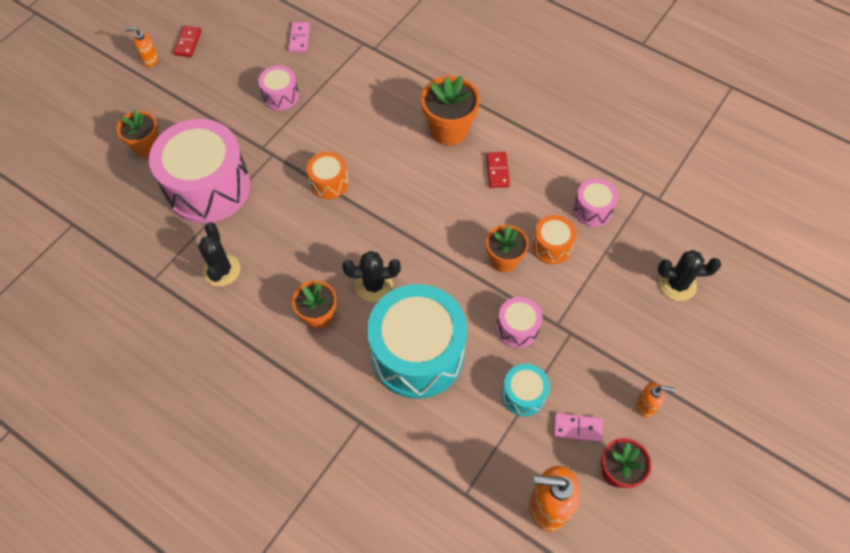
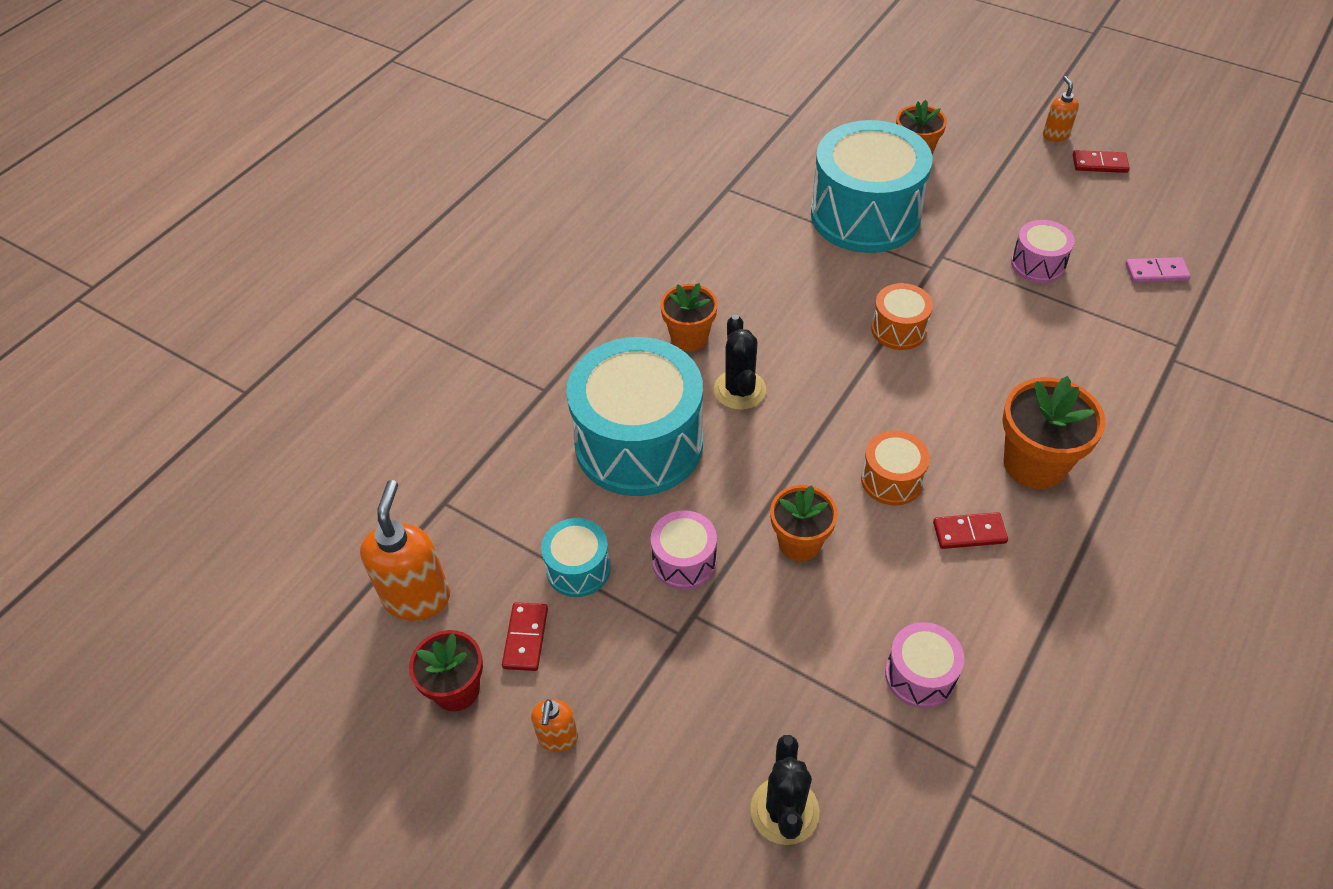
camera: 90 degrees right, 10 degrees down
pink drum [149,119,251,223] -> turquoise drum [811,120,933,253]
black cactus [198,222,240,286] -> none
orange drum [532,215,576,264] -> orange drum moved to [861,430,930,506]
pink domino [553,413,603,442] -> red domino [502,602,548,671]

